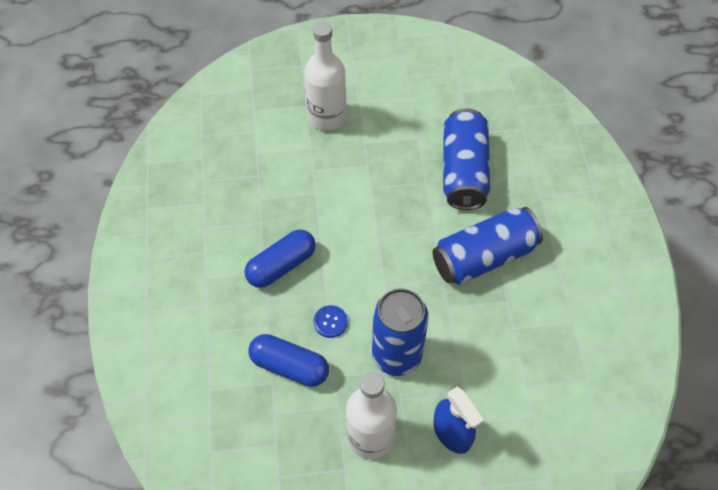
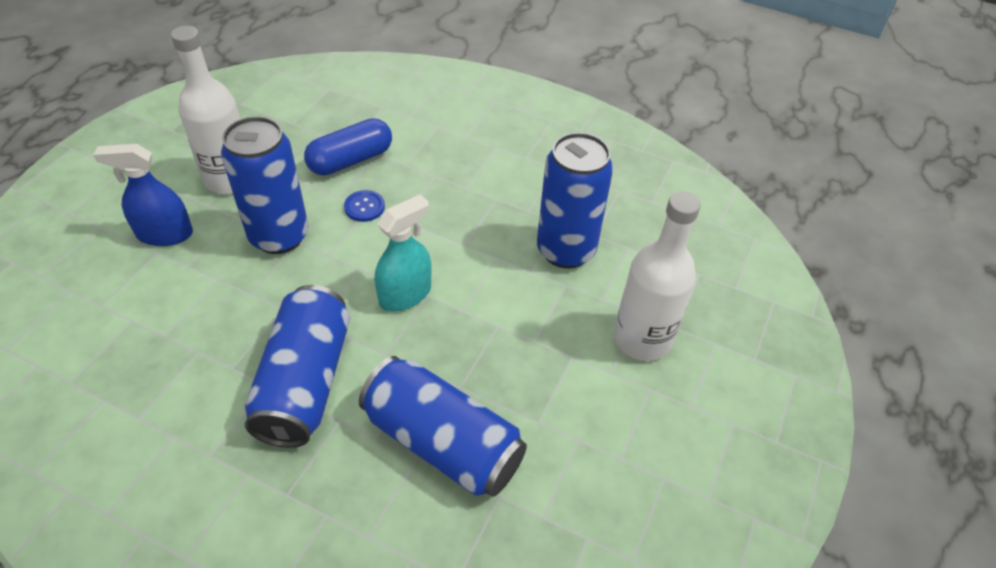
camera: 120 degrees right, 10 degrees down
blue capsule [244,229,316,288] -> none
none -> turquoise spray bottle [375,195,432,312]
none -> blue can [537,132,613,268]

